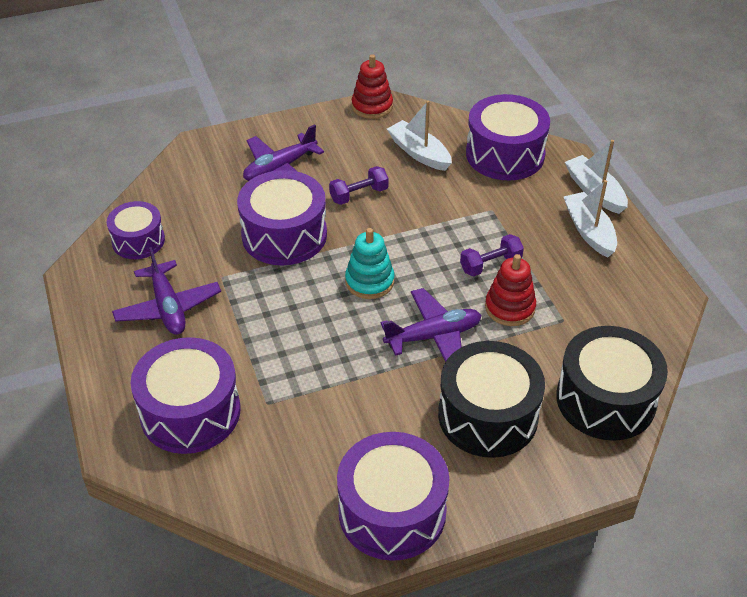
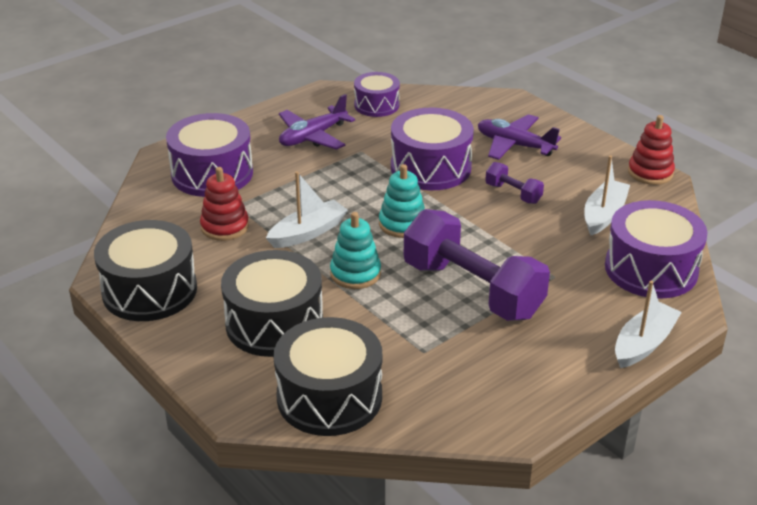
camera: 70 degrees right, 10 degrees down
purple drum [337,432,450,561] -> black drum [94,220,197,321]
purple plane [381,288,482,362] -> turquoise stacking toy [330,212,381,289]
purple dumbbell [460,234,524,277] -> purple dumbbell [404,209,550,321], size x2.25
red stacking toy [485,254,536,326] -> red stacking toy moved to [200,167,249,241]
white boat [564,180,617,258] -> white boat moved to [266,172,348,248]

